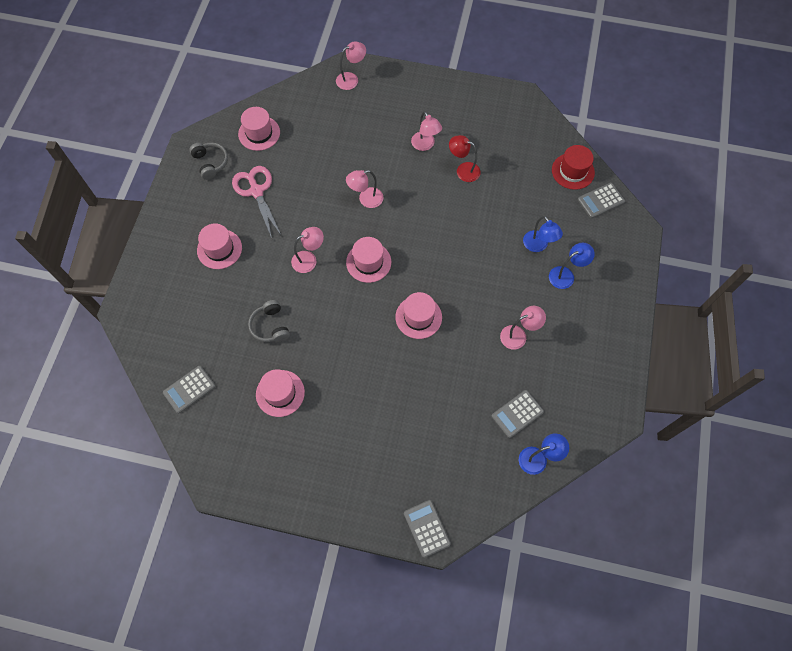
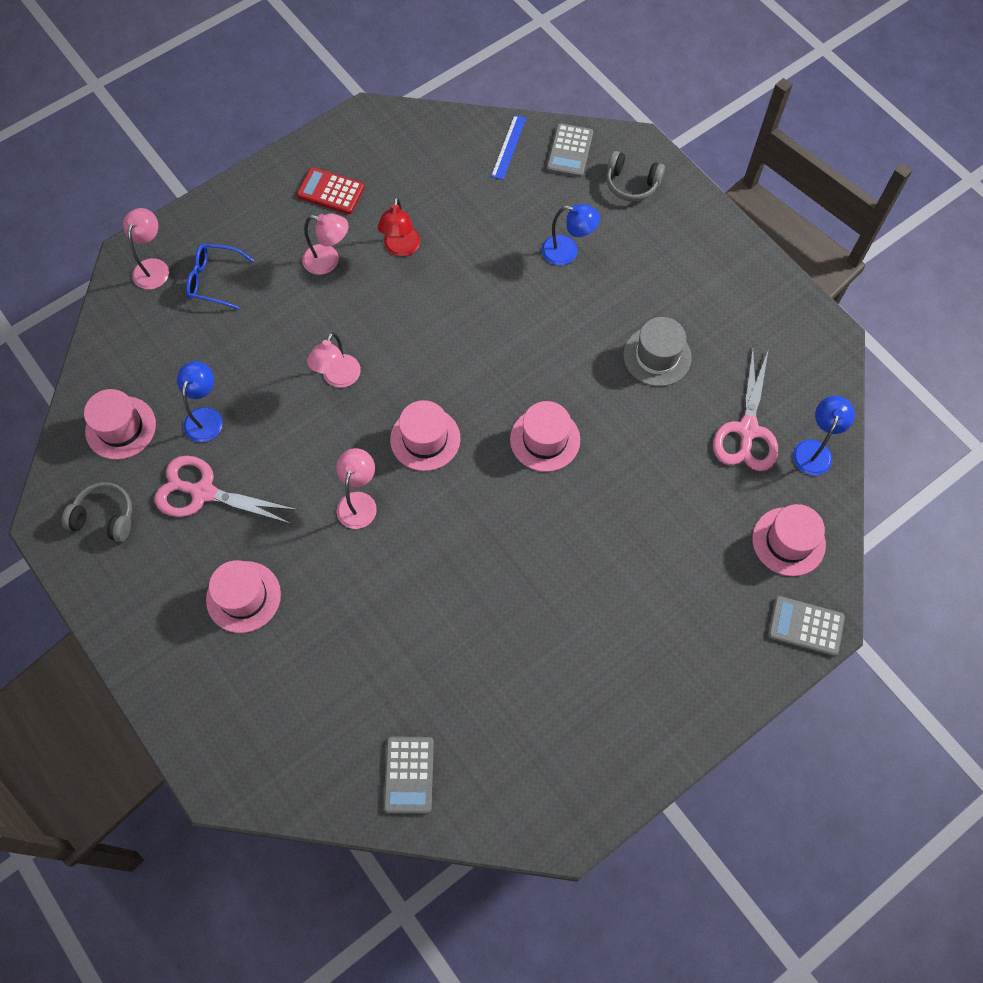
camera: 50 degrees left, 0 degrees up
grey headphones [248,300,290,342] -> grey headphones moved to [606,151,665,201]
pink hat [256,369,305,417] -> pink hat moved to [752,504,826,576]
red lamp [449,135,481,182] -> red lamp turned 60 degrees counterclockwise [378,197,420,257]
grey calculator [492,390,544,438] -> pink scissors [713,347,778,471]
pink lamp [500,306,546,350] -> grey hat [623,317,692,386]
blue lamp [549,243,595,289] -> blue lamp moved to [177,361,223,442]
red hat [552,145,595,190] -> blue ruler [491,115,526,180]
none -> blue glasses [186,244,254,310]
none -> red calculator [297,167,365,214]

